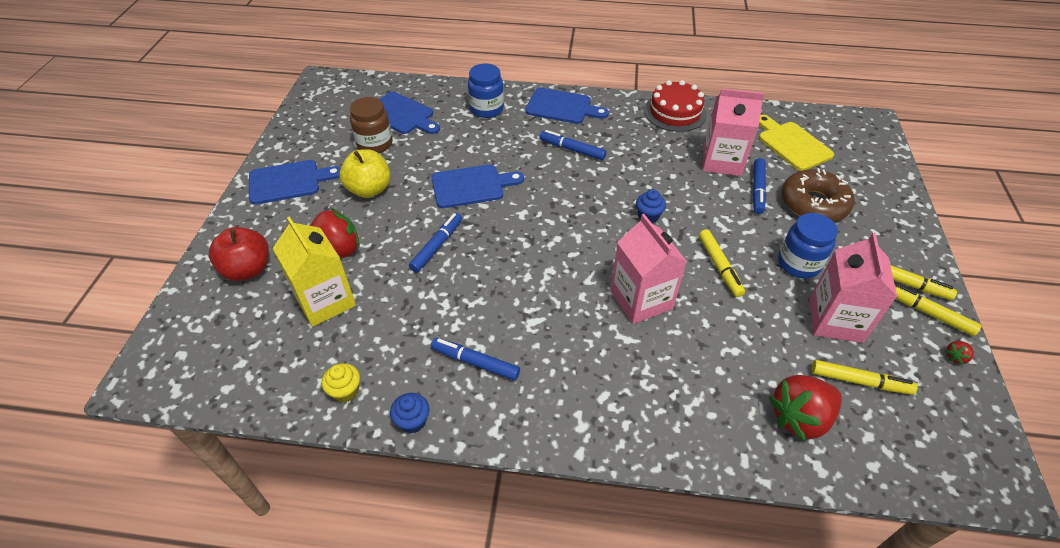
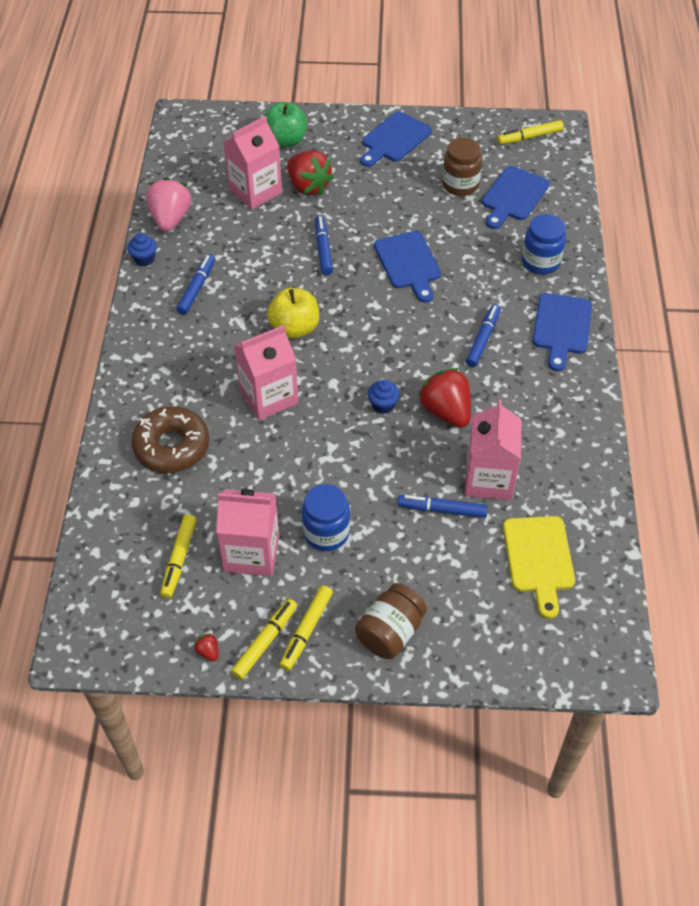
camera: 85 degrees right, 5 degrees up
red apple [209,227,269,281] -> green apple [263,102,307,148]
blue cutting board [249,160,341,205] -> blue cutting board turned 60 degrees clockwise [360,111,432,167]
yellow carton [273,216,356,327] -> pink carton [224,116,282,210]
yellow cupcake [322,363,360,402] -> pink strawberry [146,177,191,232]
yellow apple [339,149,390,198] -> yellow apple moved to [267,288,319,339]
blue marker [409,213,462,272] -> blue marker turned 120 degrees counterclockwise [315,216,333,275]
red cake [644,80,707,132] -> none
yellow marker [699,229,745,297] -> yellow marker moved to [497,120,564,144]
yellow cutting board [759,115,834,171] -> yellow cutting board turned 120 degrees clockwise [503,516,575,619]
red strawberry [769,375,842,441] -> red strawberry moved to [418,368,471,428]
brown donut [781,168,854,222] -> brown donut moved to [132,406,209,473]
none -> brown jar [355,583,427,659]

